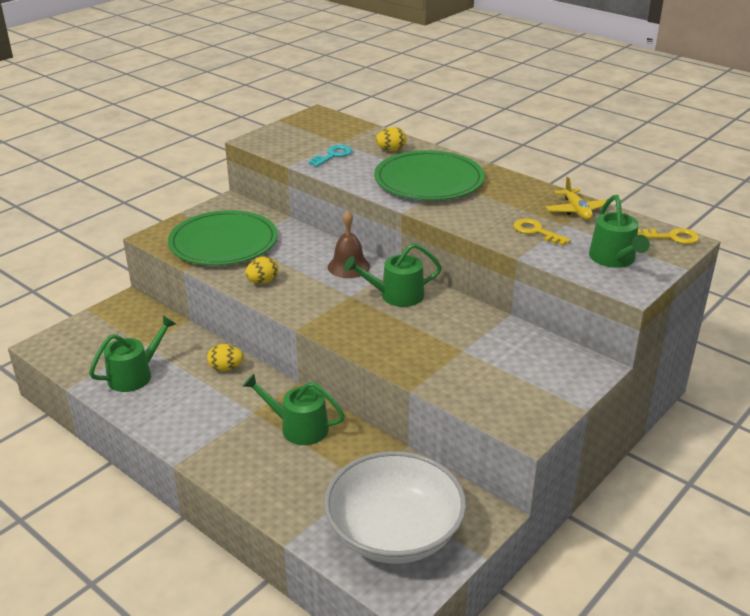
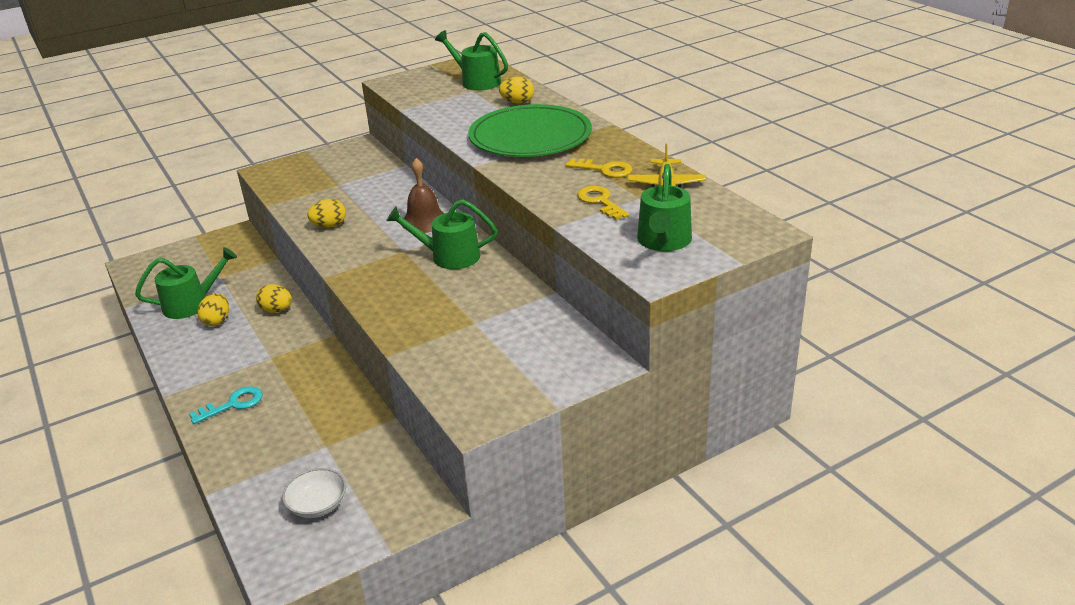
camera: 20 degrees right, 0 degrees up
green plate [168,210,278,266] -> none
green watering can [242,374,345,445] -> green watering can moved to [435,30,508,90]
turquoise key [309,145,352,167] -> turquoise key moved to [189,386,263,424]
white bowl [324,451,466,564] -> white bowl [282,468,346,518], size x0.41
yellow key [638,228,699,244] -> yellow key moved to [566,158,632,178]
none -> yellow egg [197,293,229,326]

